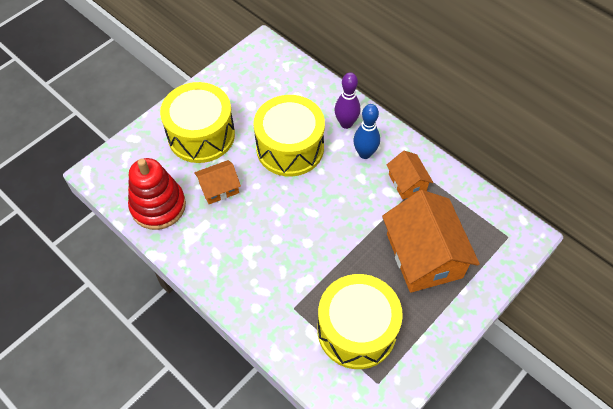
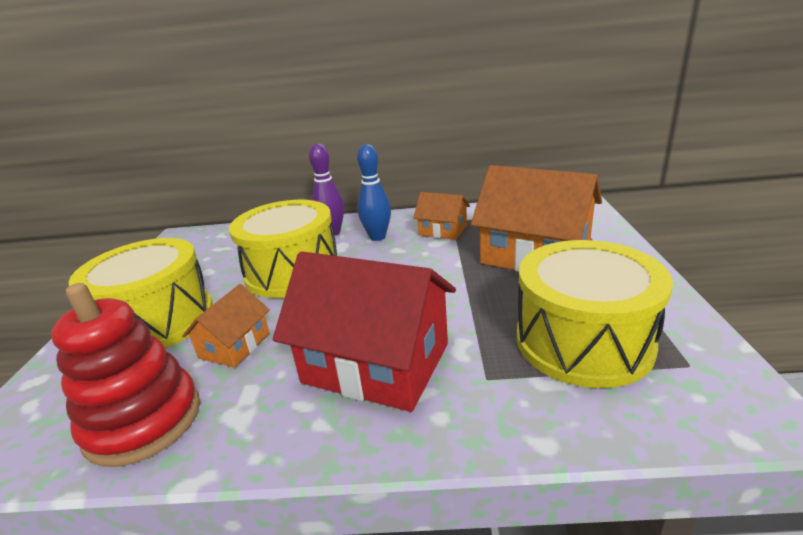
camera: 40 degrees left, 30 degrees down
none -> red house [273,251,456,412]

